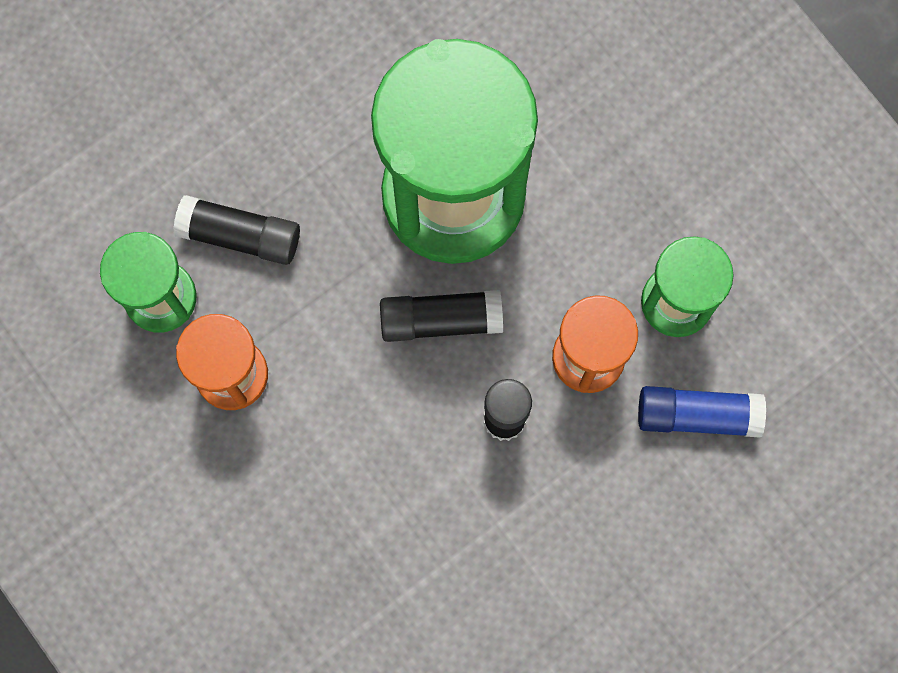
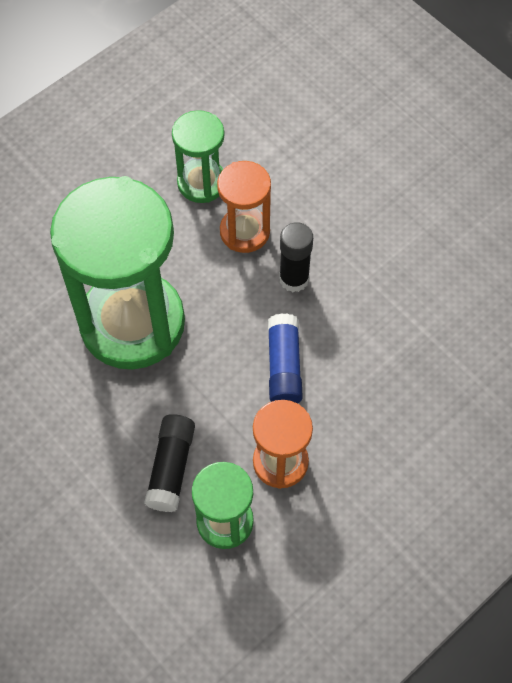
camera: 95 degrees left, 15 degrees down
black glue stick [380,290,503,342] -> none
blue glue stick [638,386,766,438] -> blue glue stick moved to [268,313,303,404]

